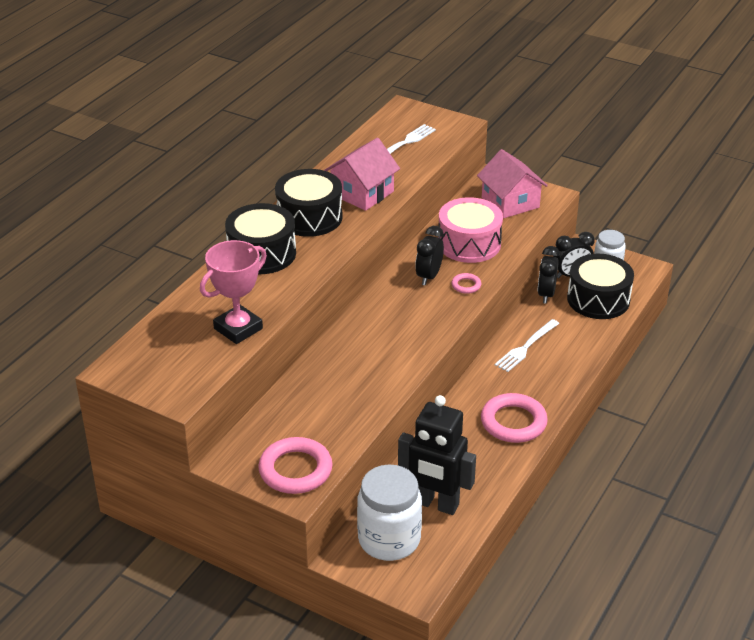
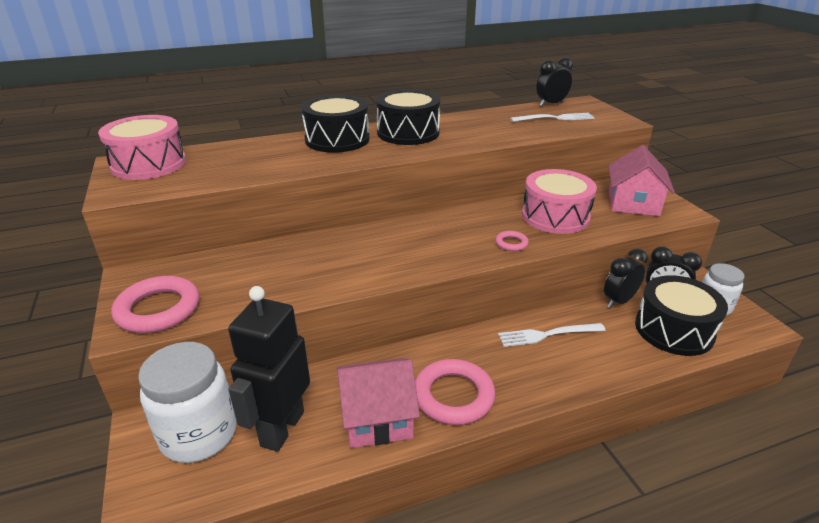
camera: 40 degrees right, 5 degrees down
pink trophy [200,240,267,344] -> none
pink house [324,138,400,211] -> pink house moved to [337,358,420,448]
black robot [398,395,476,515] -> black robot turned 45 degrees clockwise [228,286,310,452]
black clock [415,226,444,286] -> black clock moved to [536,57,573,107]
none -> pink drum [98,115,186,180]

